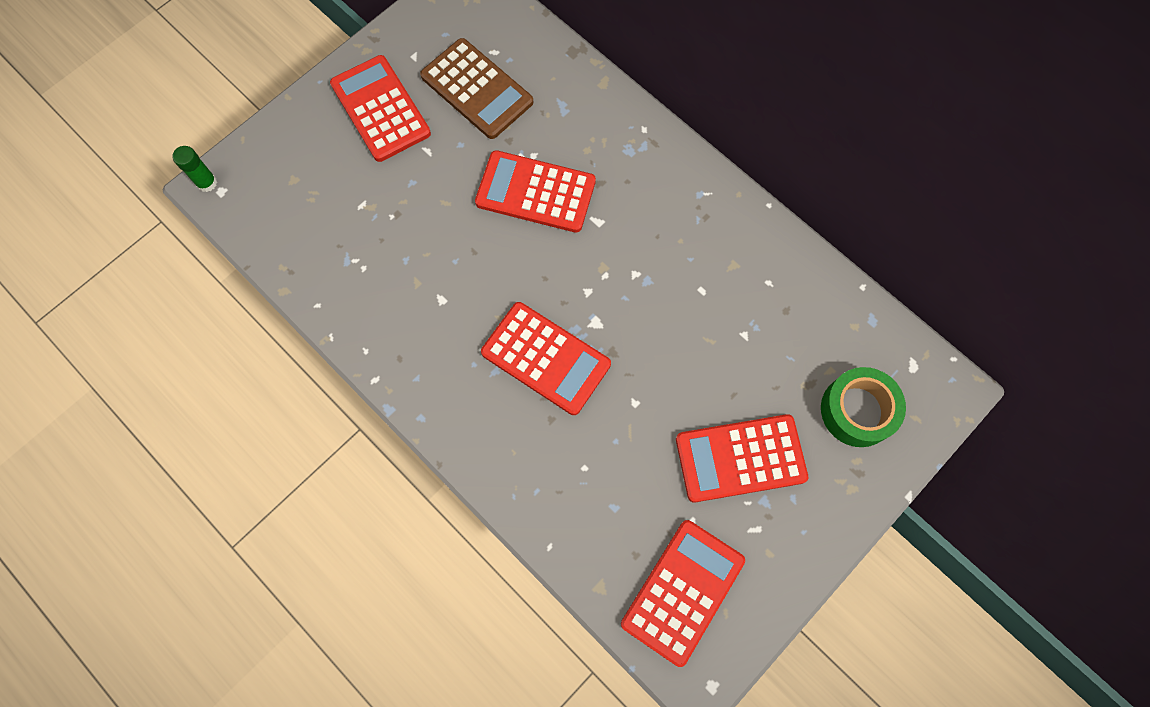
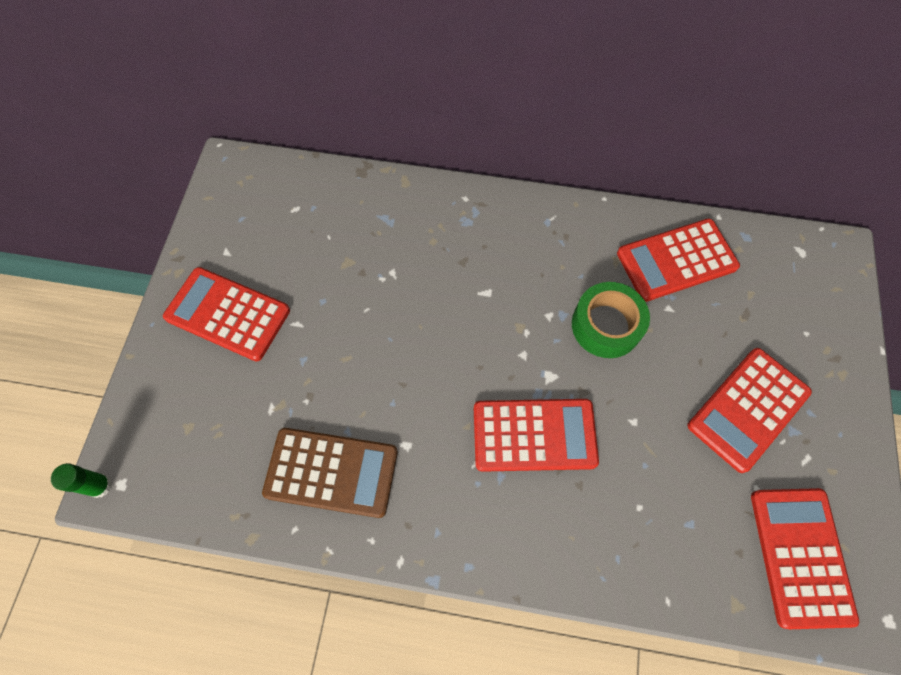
camera: 35 degrees left, 5 degrees down
brown calculator [420,38,533,139] -> brown calculator moved to [262,428,398,518]
red calculator [475,150,596,233] -> red calculator moved to [617,218,740,302]
green tape [821,367,906,447] -> green tape moved to [572,282,650,358]

